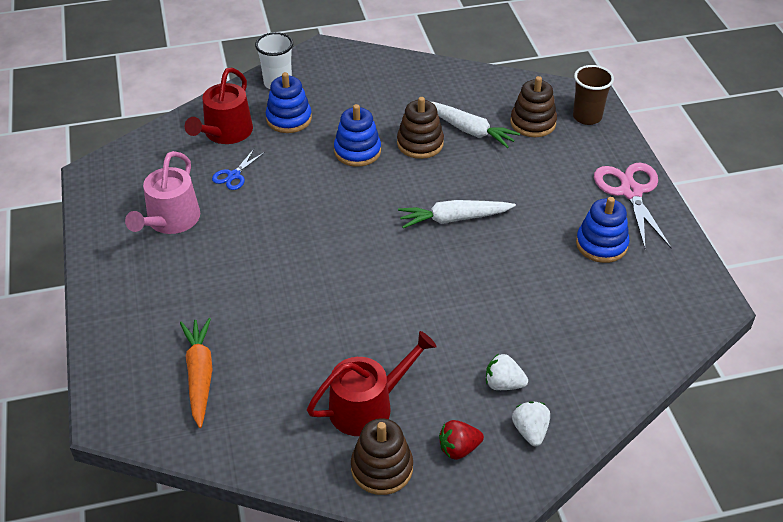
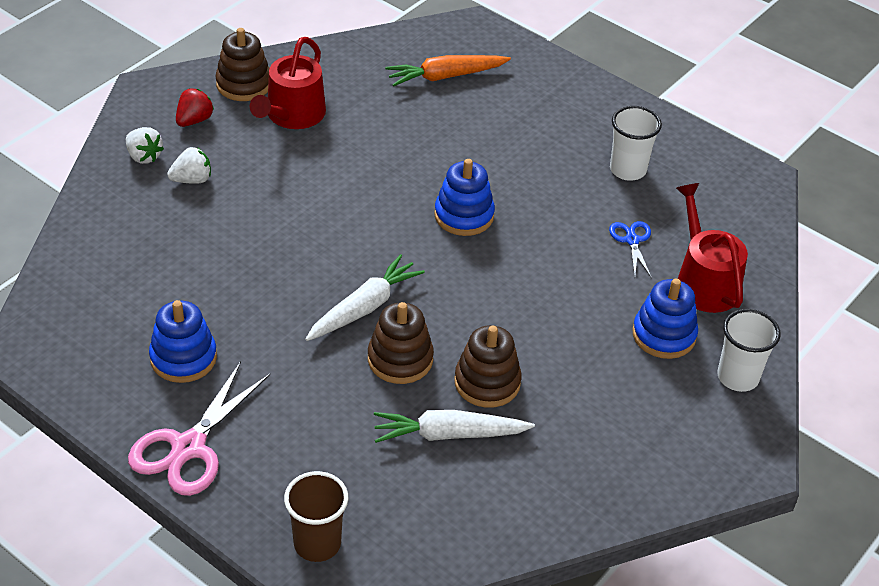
camera: 140 degrees right, 0 degrees up
pink watering can [125,151,200,234] -> white cup [610,106,662,181]
orange carrot [180,318,212,428] -> orange carrot turned 120 degrees clockwise [385,55,511,87]
blue stacking toy [334,104,381,167] -> blue stacking toy moved to [434,159,495,236]
brown stacking toy [510,76,557,137] -> brown stacking toy moved to [368,302,434,384]
pink scissors [594,163,671,248] -> pink scissors turned 75 degrees clockwise [128,361,270,496]

